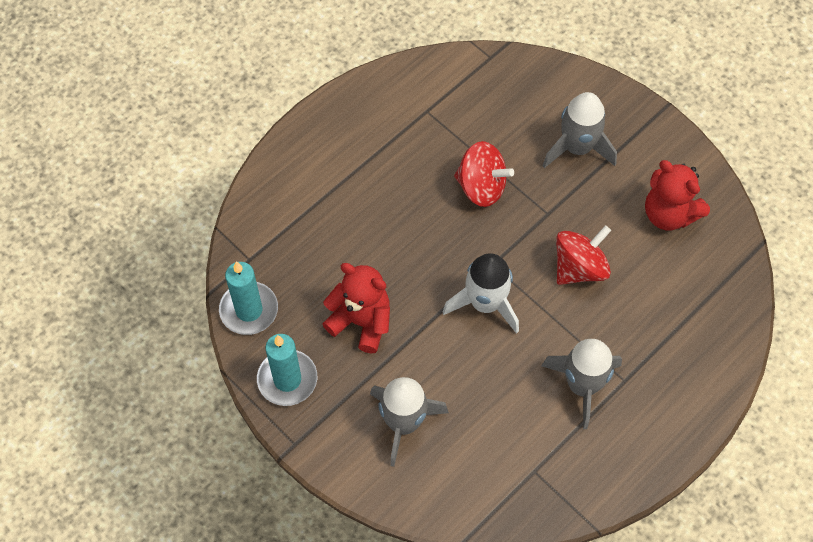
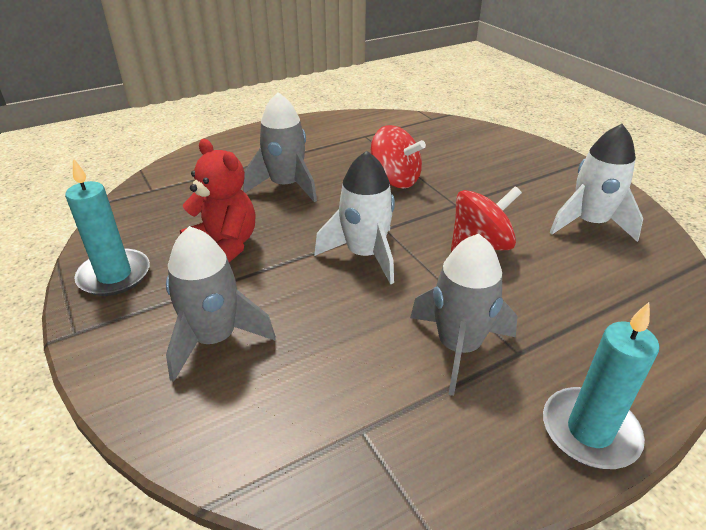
camera: 15 degrees right, 25 degrees down
turquoise candle [219,261,278,335] -> turquoise candle moved to [543,302,659,469]
grey rocket [542,92,617,168] -> grey rocket moved to [243,92,317,202]
red teddy bear [645,160,710,231] -> white rocket [549,124,643,242]

